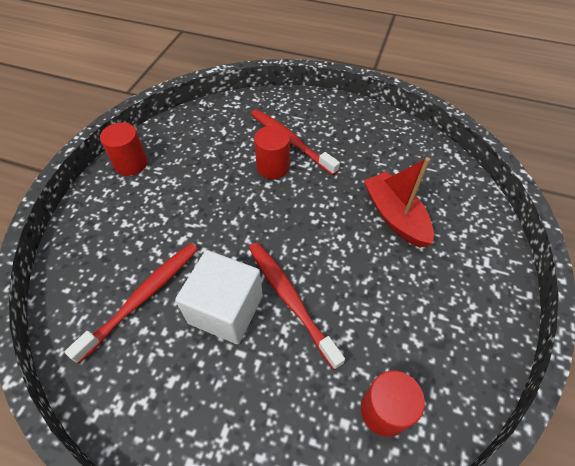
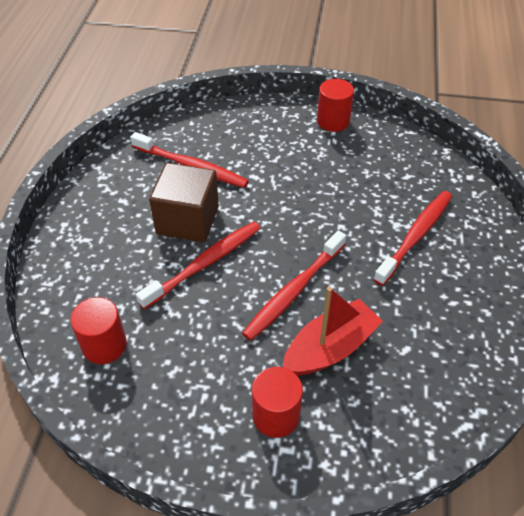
camera: 80 degrees right, 5 degrees down
white cube [175,250,263,344] -> brown cube [149,163,219,242]
red cylinder [254,126,290,179] -> red cylinder moved to [252,367,303,438]
none -> red toothbrush [242,231,346,341]

